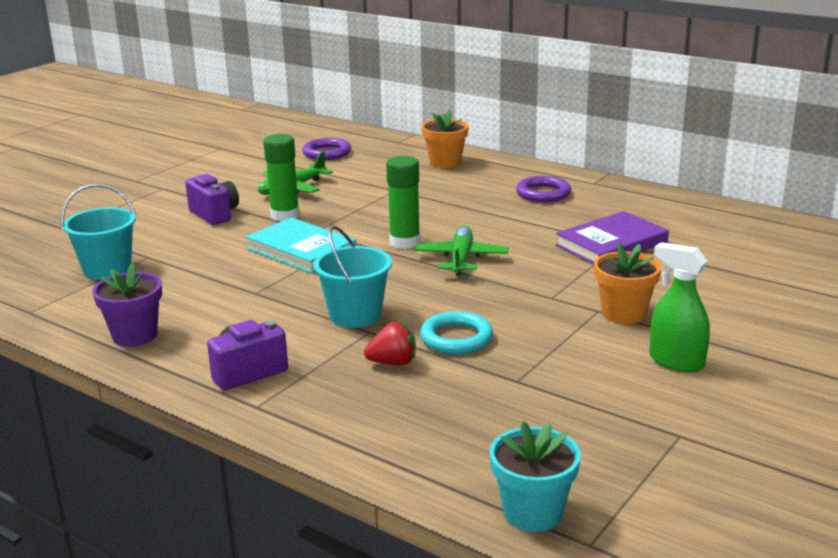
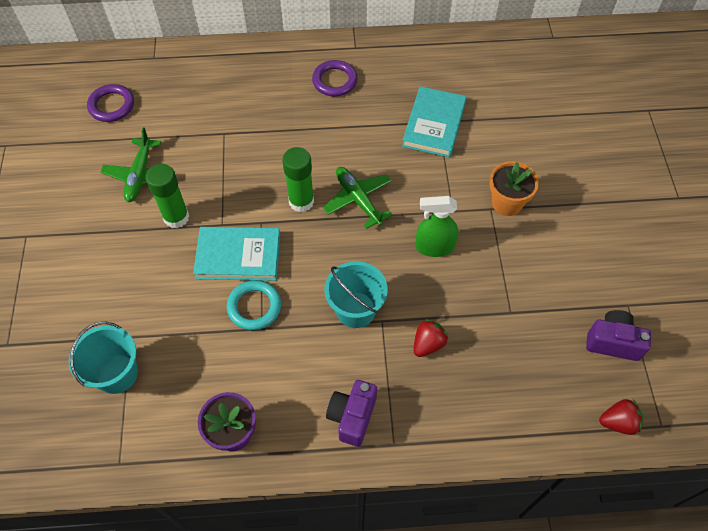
camera: 40 degrees left, 35 degrees up
purple camera [185,174,239,225] -> purple camera moved to [586,310,651,361]
turquoise ring [420,311,493,354] -> turquoise ring moved to [227,280,281,330]
orange flower pot [422,110,469,168] -> none
turquoise flower pot [489,421,581,532] -> red strawberry [599,399,643,435]
purple book [556,211,669,264] -> turquoise book [402,86,466,157]
green spray bottle [649,242,710,372] -> green spray bottle moved to [415,196,458,257]

